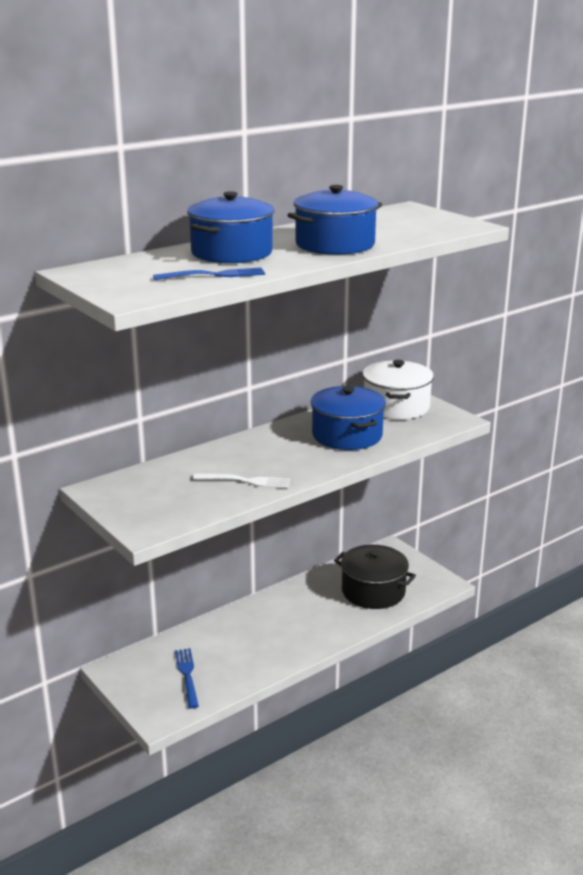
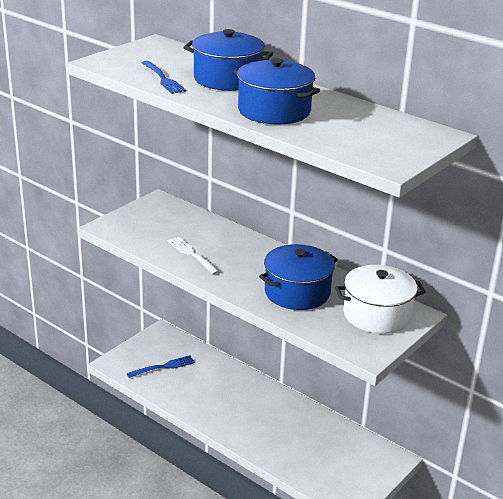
camera: 75 degrees right, 5 degrees up
white fork [193,473,291,488] -> white fork turned 150 degrees clockwise [167,237,220,275]
black pot [334,545,416,609] -> none

